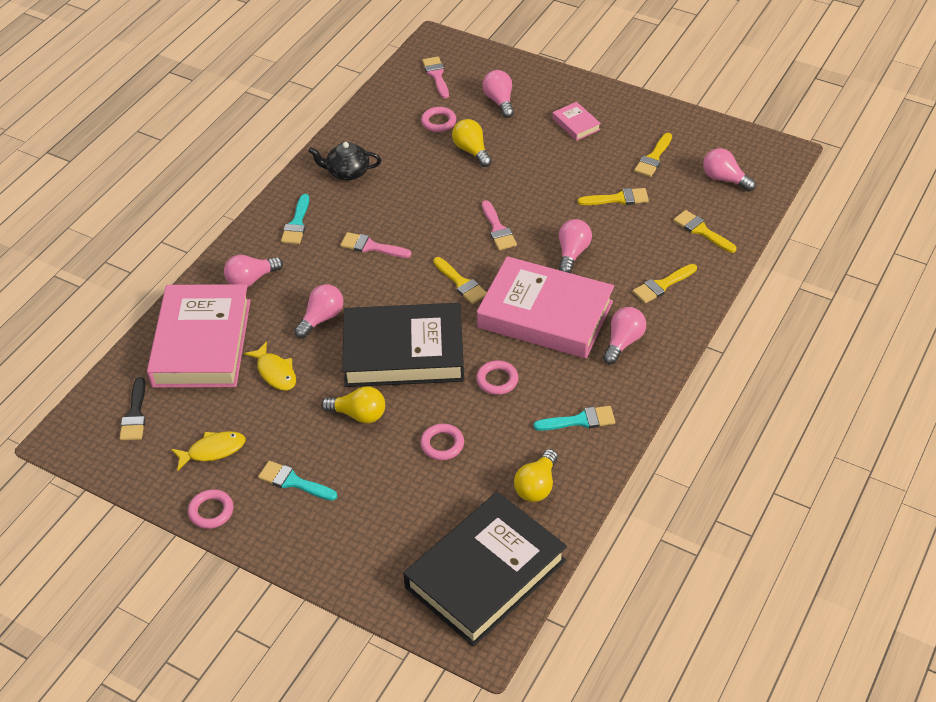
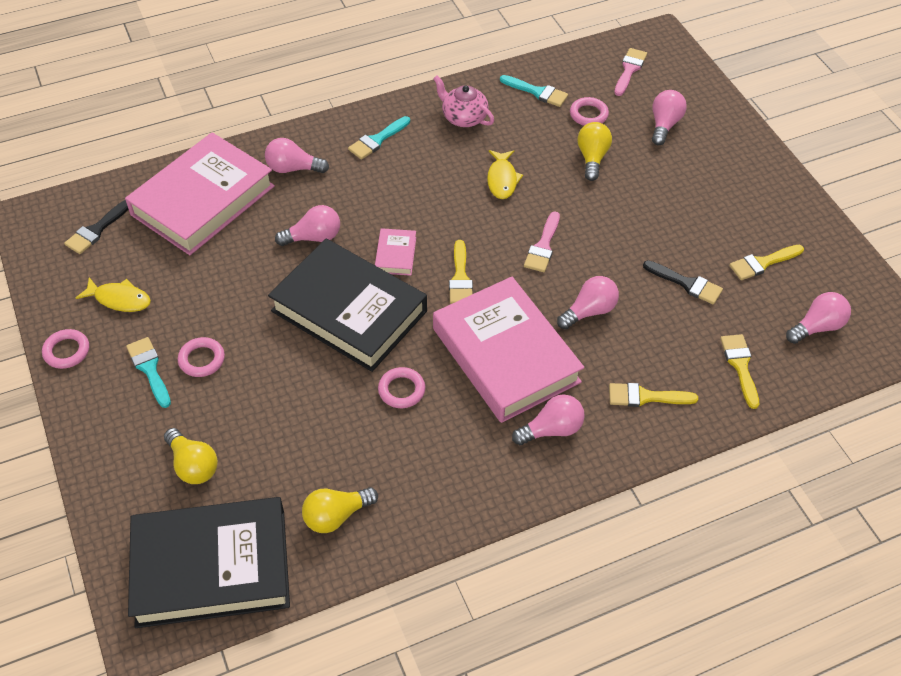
camera: 35 degrees right, 5 degrees up
yellow fish [244,341,296,391] -> yellow fish moved to [487,150,523,199]
black teapot [308,142,381,181] -> pink teapot [433,75,494,127]
yellow light bulb [321,386,385,423] -> yellow light bulb moved to [164,428,218,484]
pink brush [340,232,411,258] -> none
pink ring [420,424,464,460] -> pink ring moved to [178,337,225,377]
turquoise brush [534,406,615,431] -> turquoise brush moved to [500,75,568,107]
pink book [552,102,601,141] -> pink book moved to [375,228,416,276]
yellow brush [578,188,649,205] -> black brush [643,260,723,304]
pink light bulb [703,148,756,192] -> pink light bulb turned 75 degrees clockwise [786,292,851,344]

